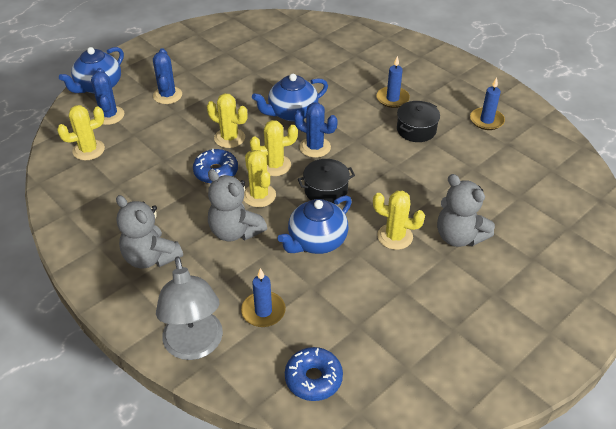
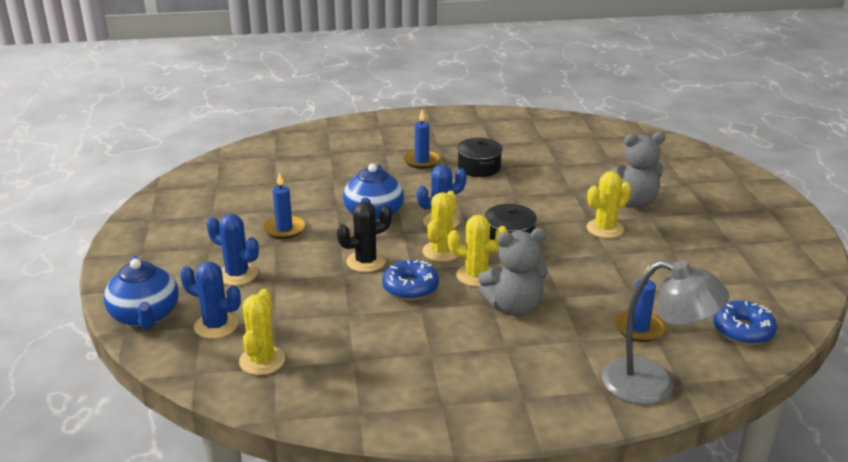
camera: 55 degrees left, 15 degrees down
grey teddy bear [116,195,183,268] -> none
yellow cactus [207,93,248,148] -> black cactus [337,202,392,272]
blue teapot [277,195,352,254] -> none
blue candle [470,77,505,130] -> blue candle moved to [263,172,305,239]

